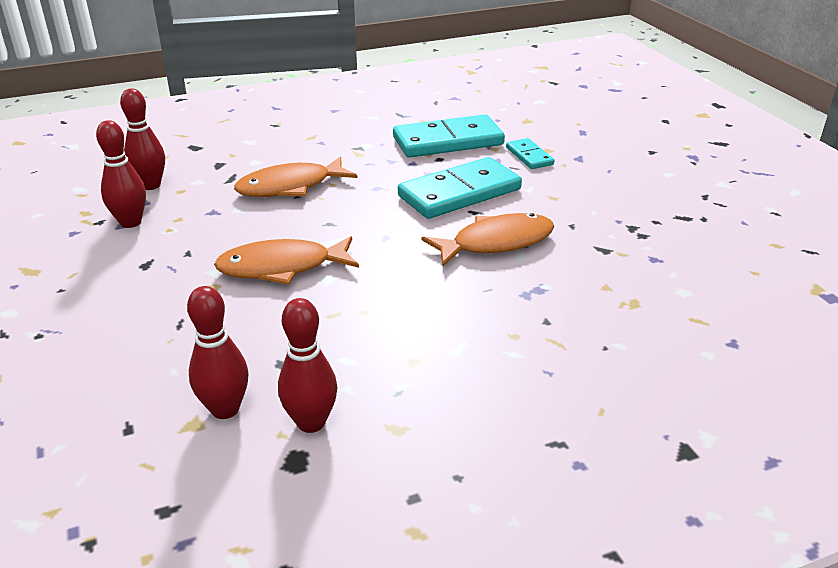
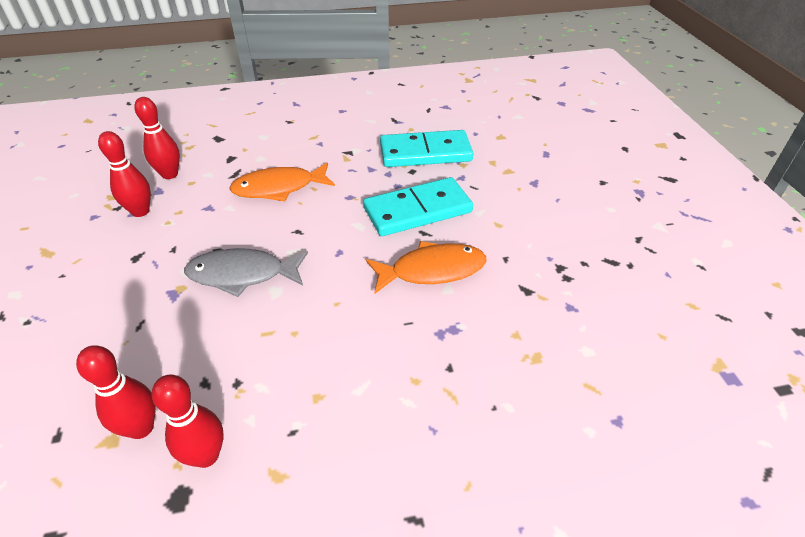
camera: 10 degrees right, 10 degrees up
orange fish [214,236,359,285] -> grey fish [184,248,308,297]
turquoise domino [506,138,555,169] -> none

